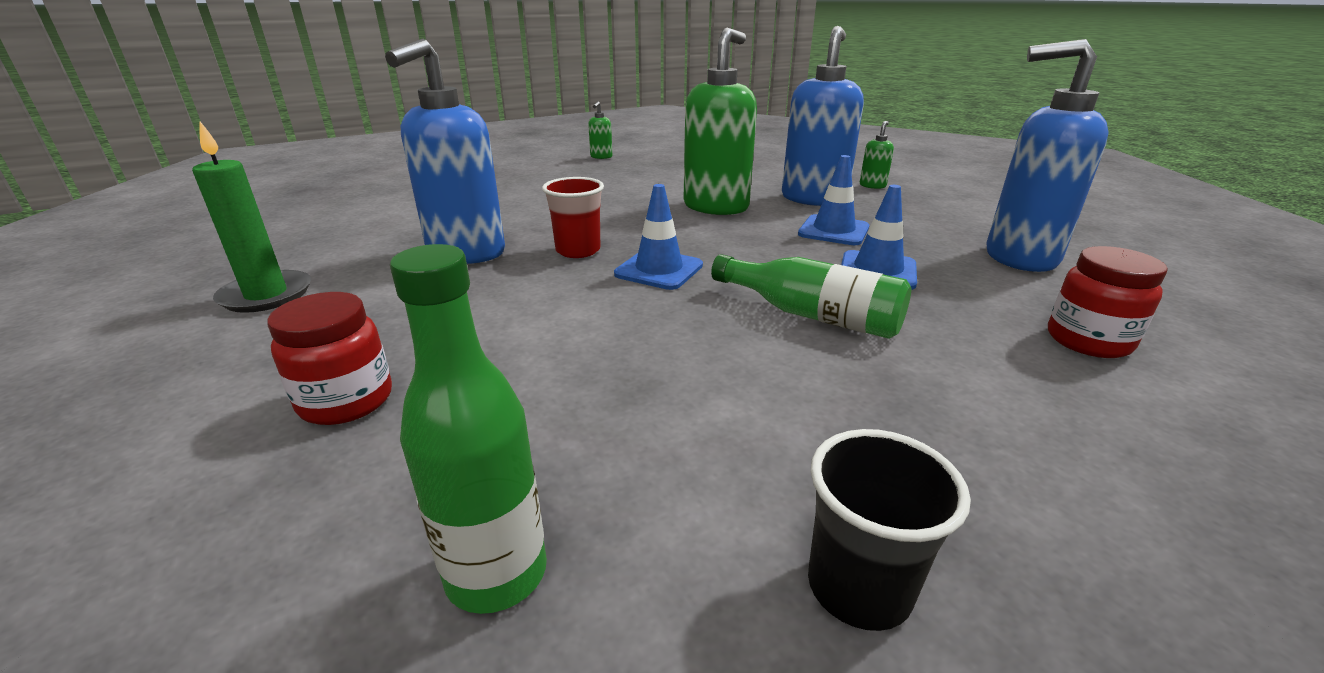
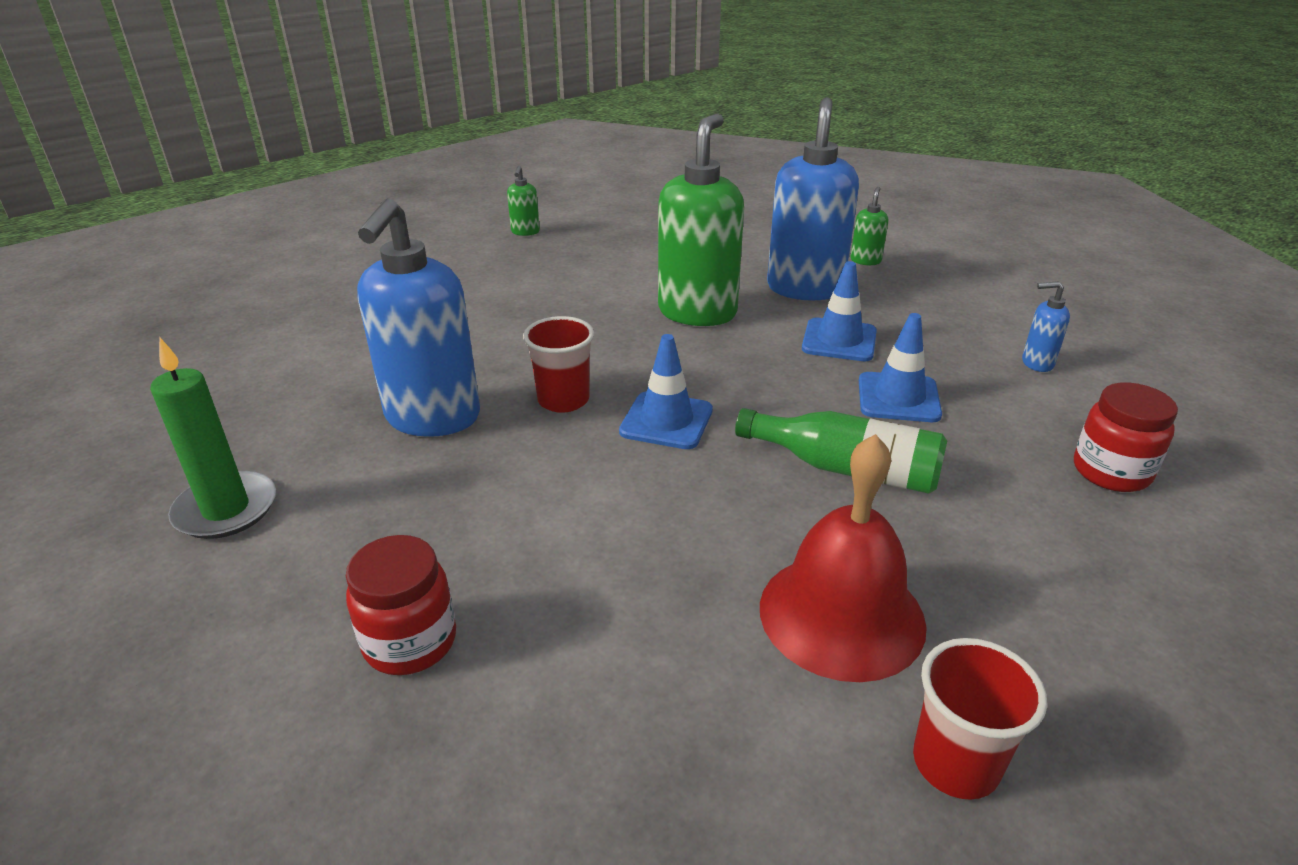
camera: 10 degrees left, 5 degrees up
green bottle [390,244,547,614] -> none
black cup [808,429,971,631] -> red cup [913,638,1047,800]
blue soap dispenser [986,39,1108,272] -> blue soap dispenser [1022,281,1070,372], size x0.43
none -> red bell [760,434,927,682]

